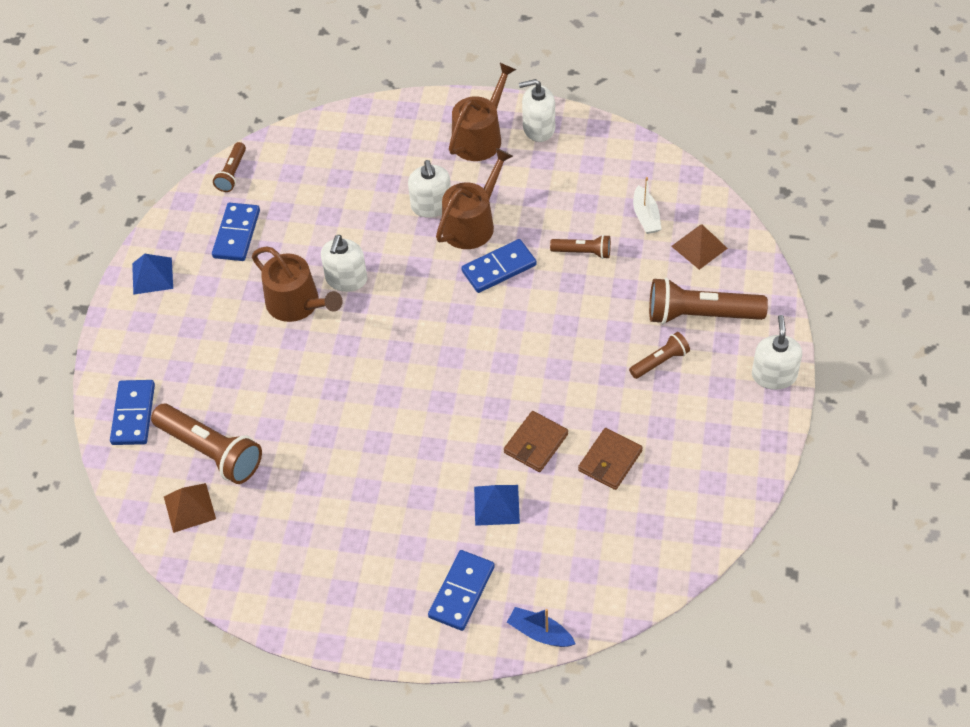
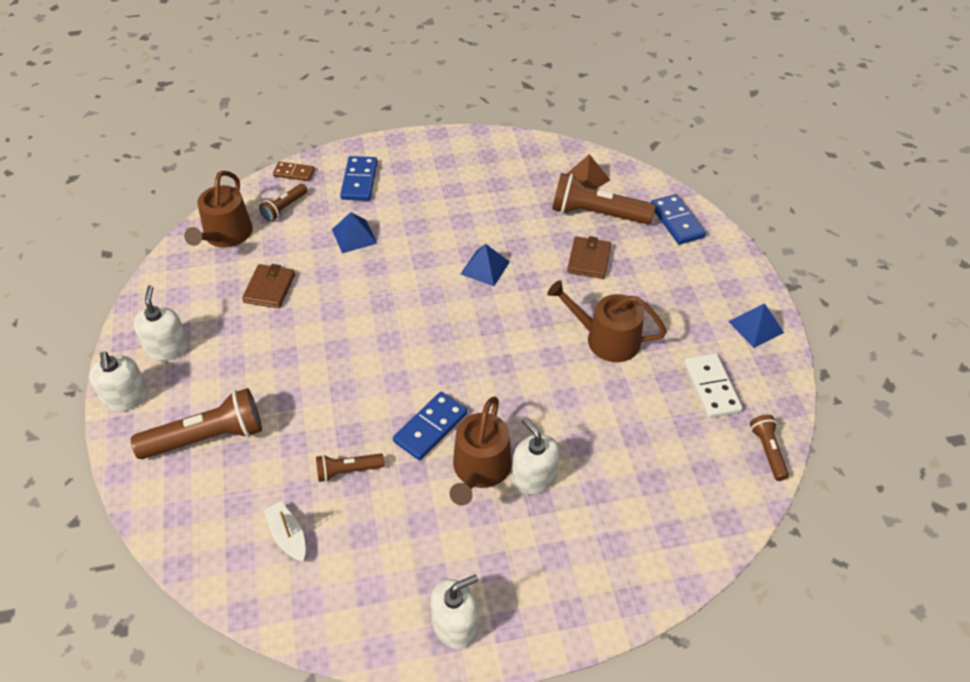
camera: 155 degrees right, 5 degrees down
blue domino [212,203,260,261] -> white domino [684,353,743,418]
white soap dispenser [321,235,368,292] -> white soap dispenser moved to [133,285,188,361]
brown watering can [449,63,516,161] -> brown watering can moved to [184,171,253,247]
brown wallet [504,411,568,472] -> brown wallet moved to [567,236,611,279]
blue boat [507,607,575,647] -> brown domino [273,162,315,181]
brown flashlight [629,332,690,379] -> brown flashlight moved to [259,184,307,222]
brown pyramid [671,224,728,270] -> none
none -> blue pyramid [461,244,510,286]

